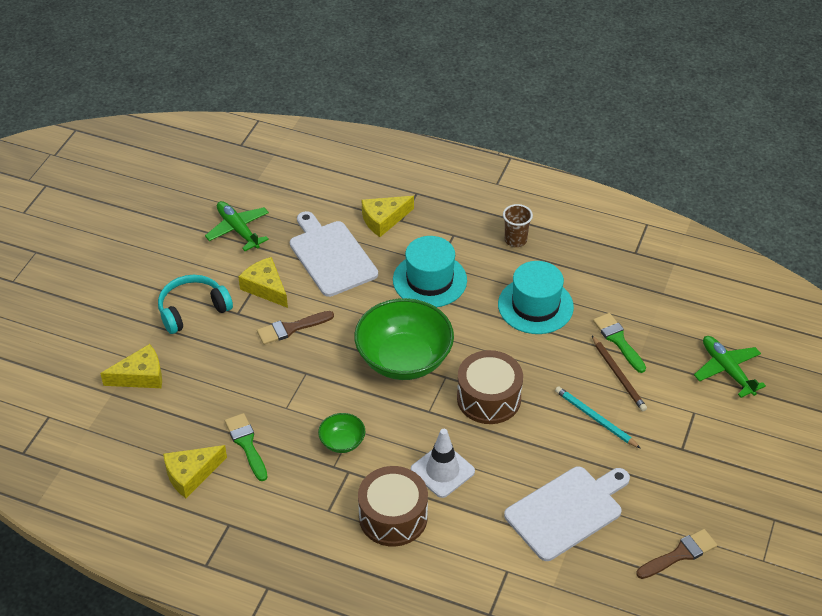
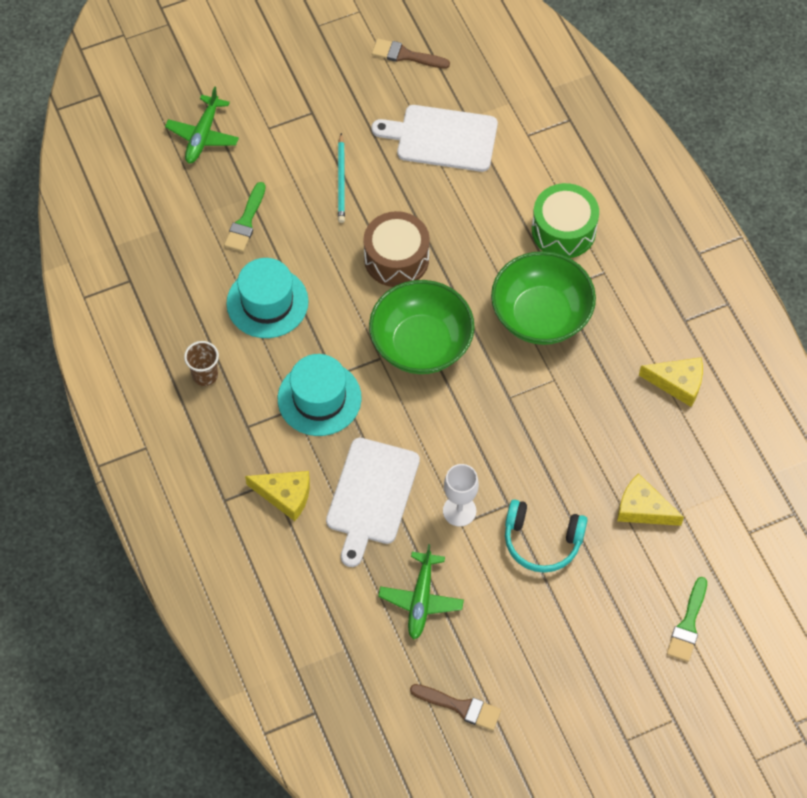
camera: 135 degrees left, 15 degrees up
green brush [225,413,268,481] -> green brush moved to [667,577,707,662]
yellow cheese [238,257,288,308] -> white goblet [443,464,479,527]
brown brush [257,311,334,345] -> brown brush moved to [410,684,501,731]
green bowl [318,413,365,453] -> green bowl [491,251,596,345], size x2.20
brown drum [358,466,428,547] -> green drum [532,183,599,258]
white traffic cone [410,429,475,498] -> none
brown pencil [592,336,647,411] -> none

